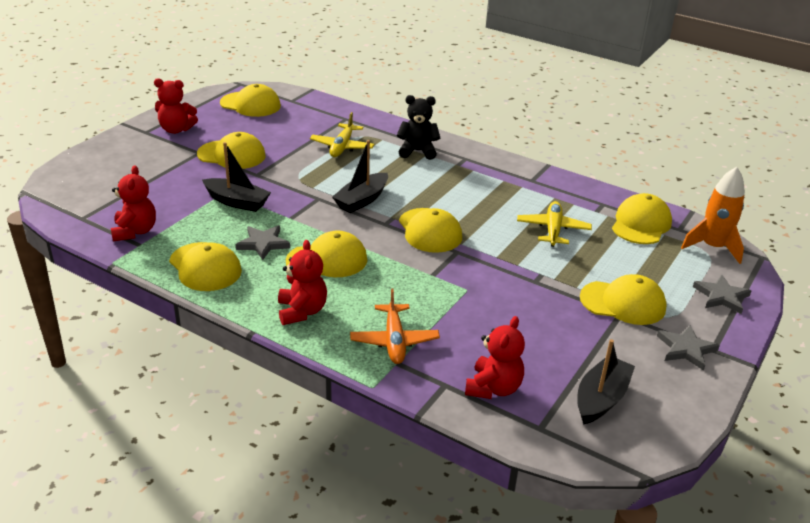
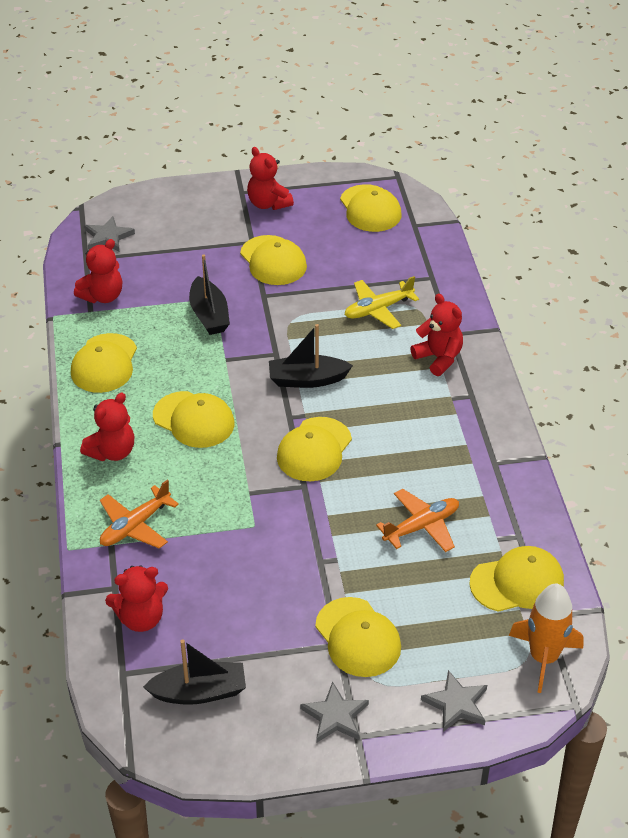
camera: 50 degrees right, 10 degrees up
grey star [236,226,290,260] -> grey star moved to [85,216,135,252]
black teddy bear [397,95,440,160] -> red teddy bear [410,294,463,376]
yellow plane [517,201,592,247] -> orange plane [376,489,459,552]

